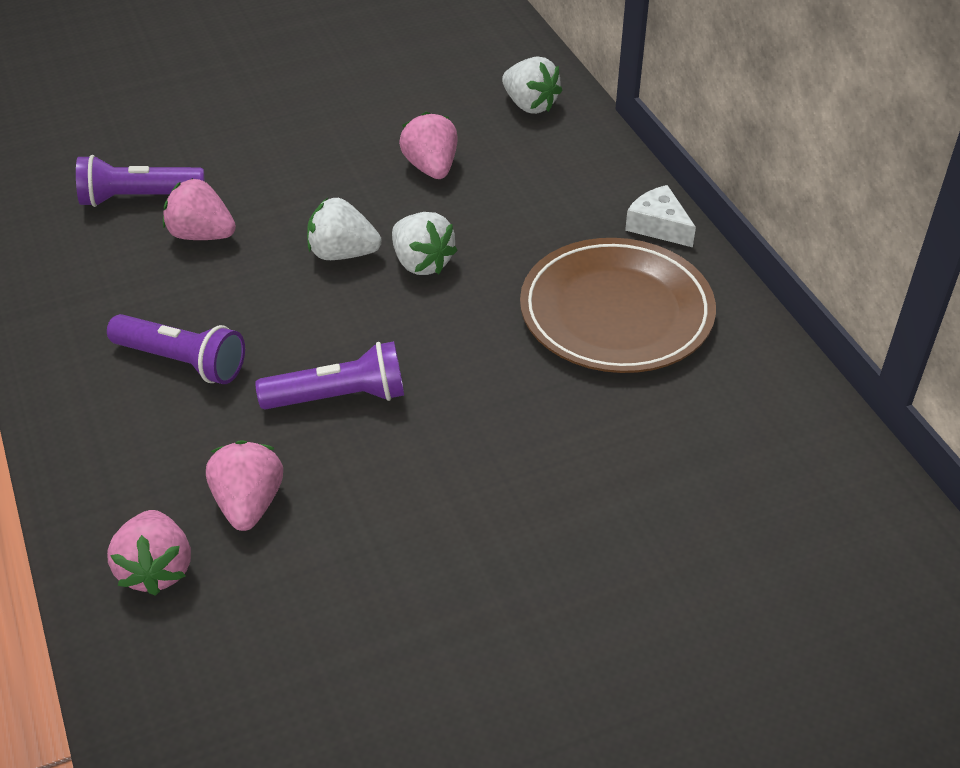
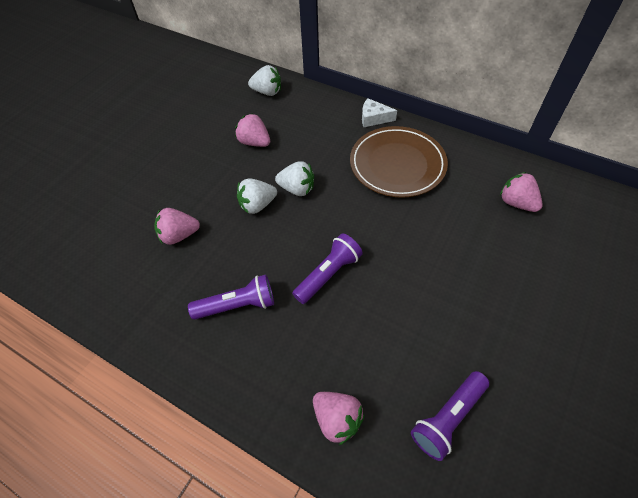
camera: 35 degrees left, 10 degrees up
purple flashlight [76,155,205,207] -> purple flashlight moved to [411,371,489,461]
pink strawberry [206,440,283,531] -> pink strawberry moved to [500,172,543,212]

